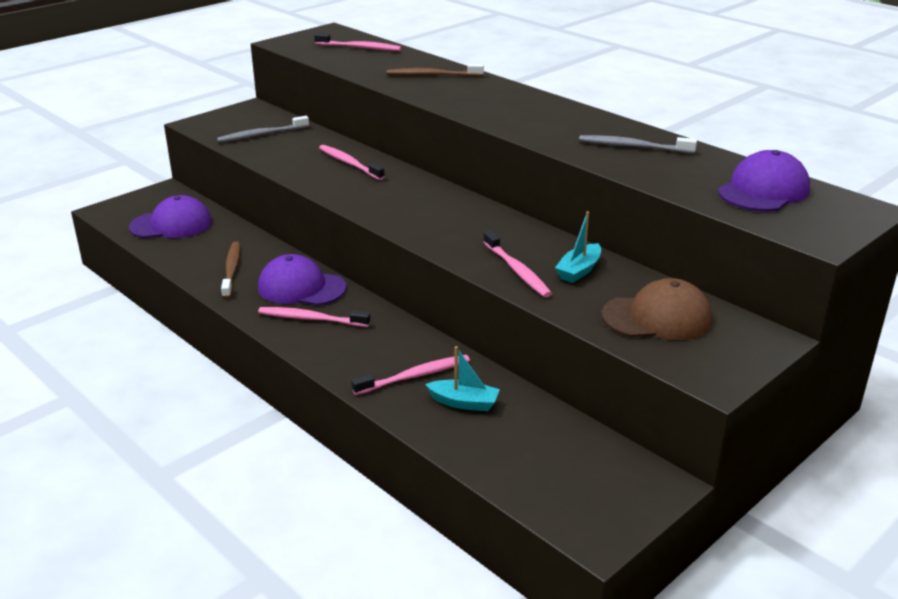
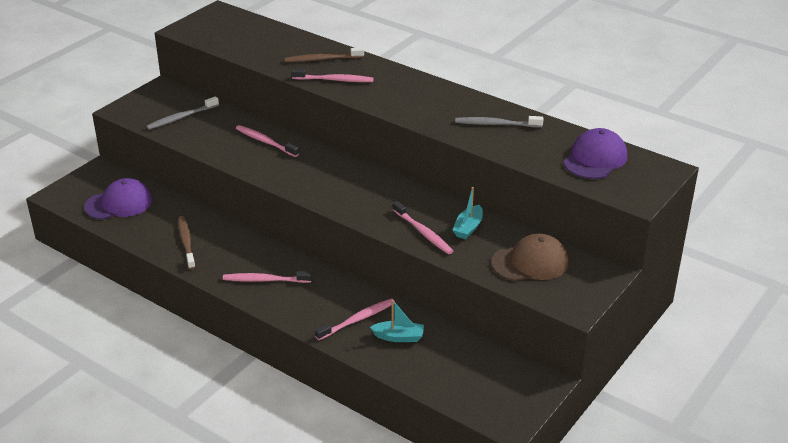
camera: 10 degrees left, 5 degrees up
purple cap [258,254,347,306] -> none
pink toothbrush [314,33,402,51] -> pink toothbrush moved to [291,69,374,82]

